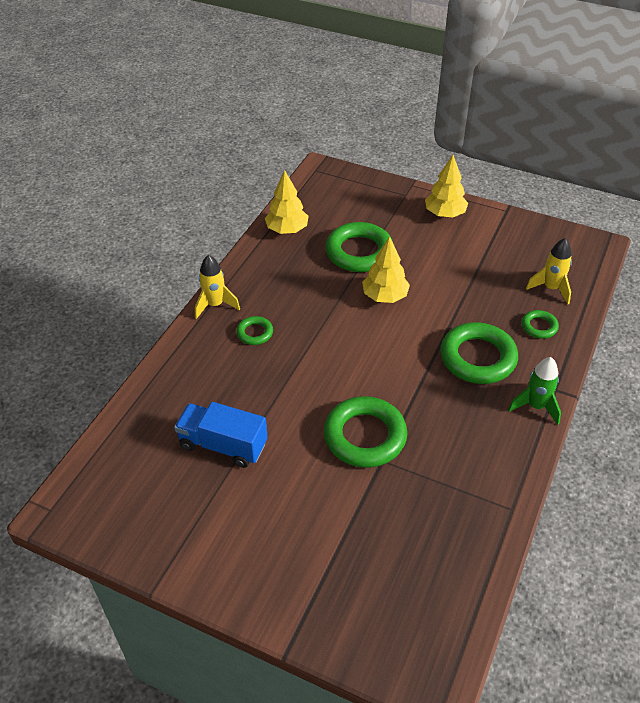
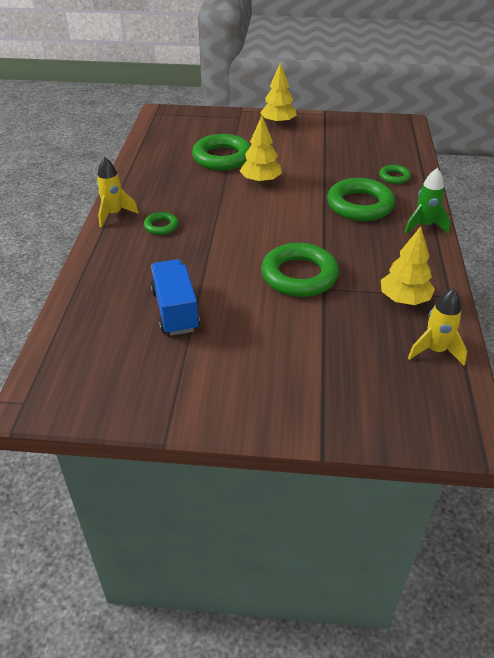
camera: 20 degrees left, 5 degrees down
blue truck [174,402,268,468] -> blue truck turned 75 degrees clockwise [150,259,200,336]
yellow tree [265,170,309,234] -> yellow tree moved to [381,226,435,305]
yellow rocket [526,238,572,304] -> yellow rocket moved to [408,288,467,366]

